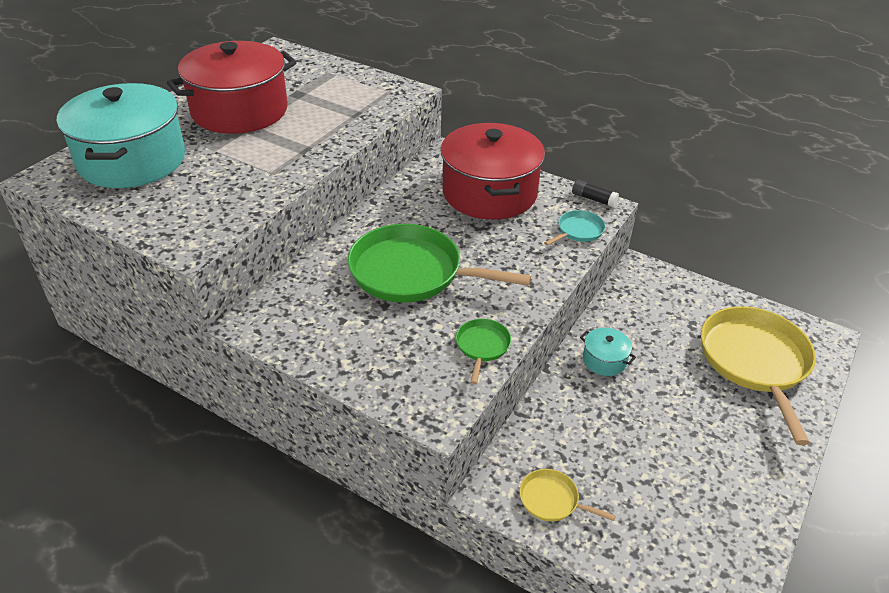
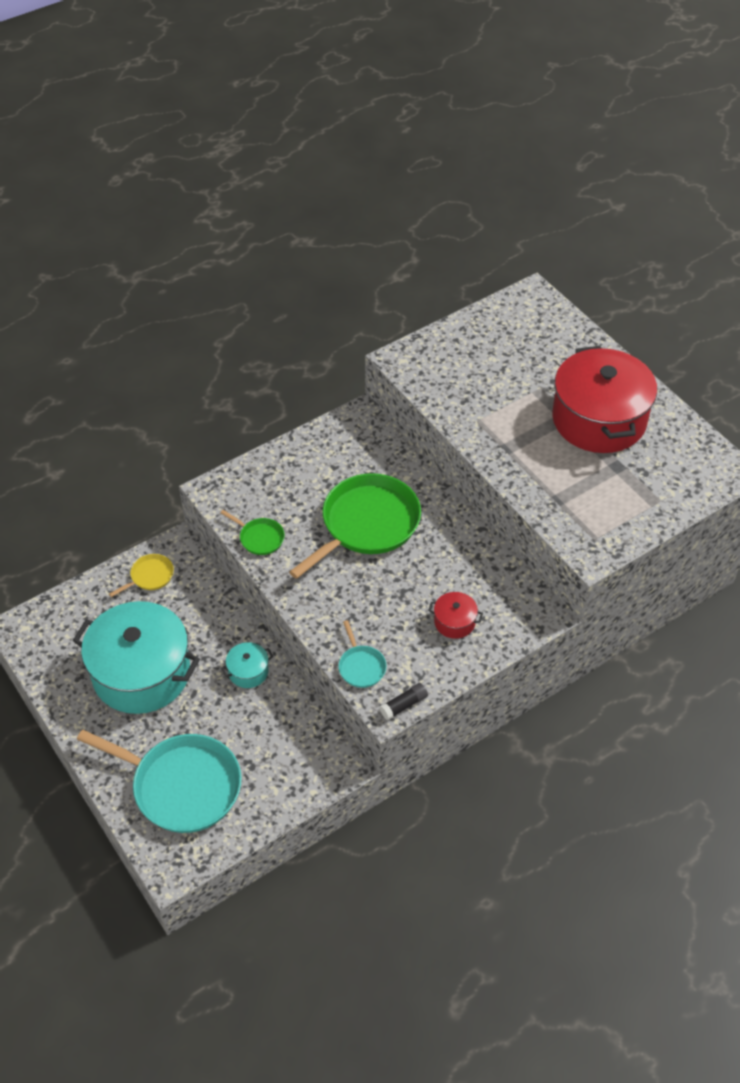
camera: 115 degrees right, 10 degrees up
turquoise pot [57,83,185,188] -> turquoise pot moved to [72,601,200,714]
red pot [441,123,545,220] -> red pot [428,592,483,639], size x0.41
yellow pan [701,306,816,445] -> turquoise pan [77,730,242,833]

